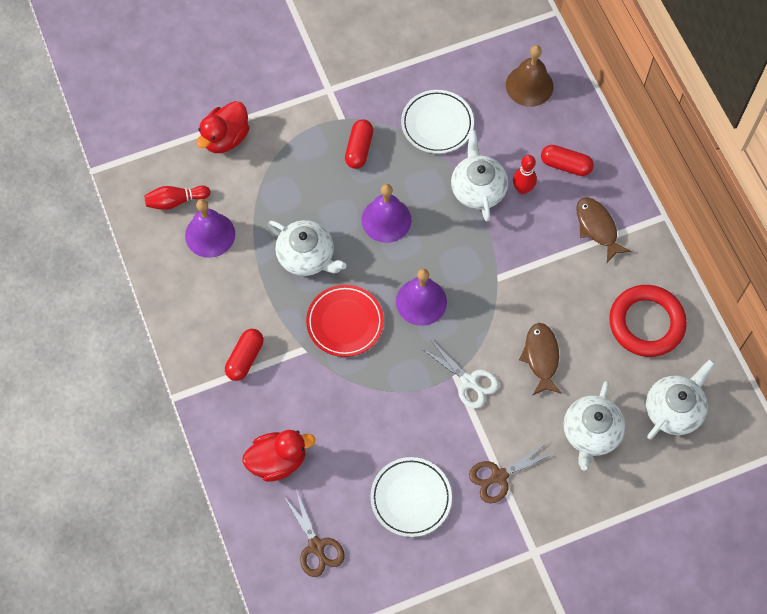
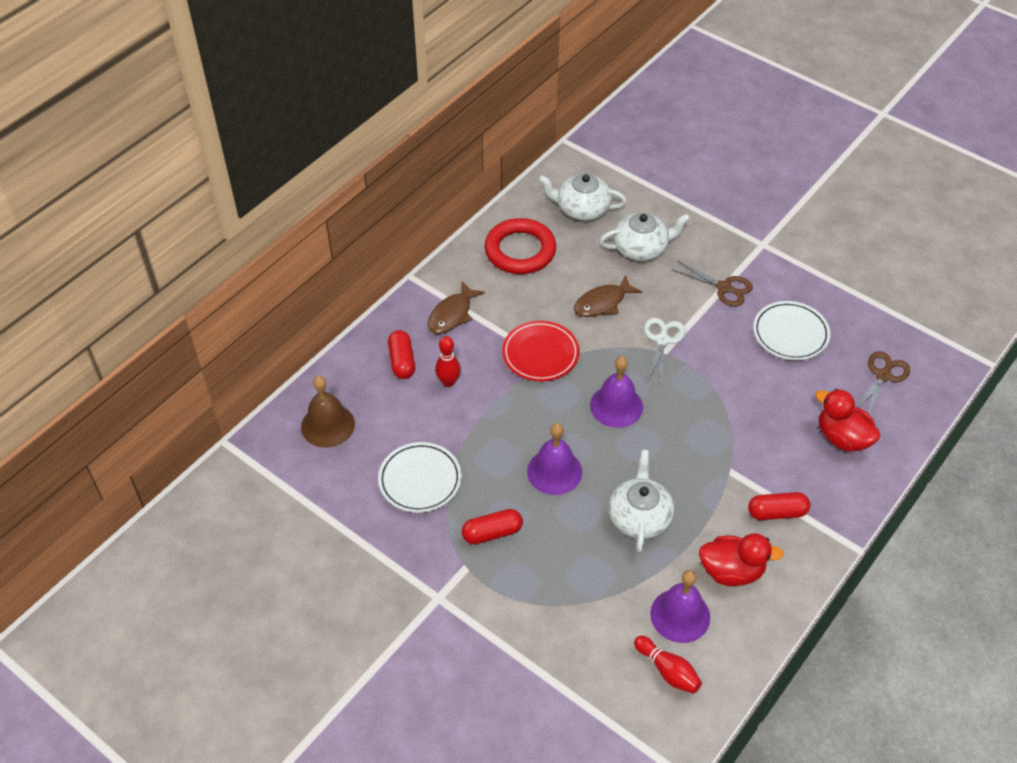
camera: 120 degrees left, 15 degrees down
red duck [197,101,249,153] -> red duck moved to [699,533,784,586]
red plate [306,285,384,357] -> red plate moved to [502,321,579,381]
white teapot [451,130,508,222] -> none

